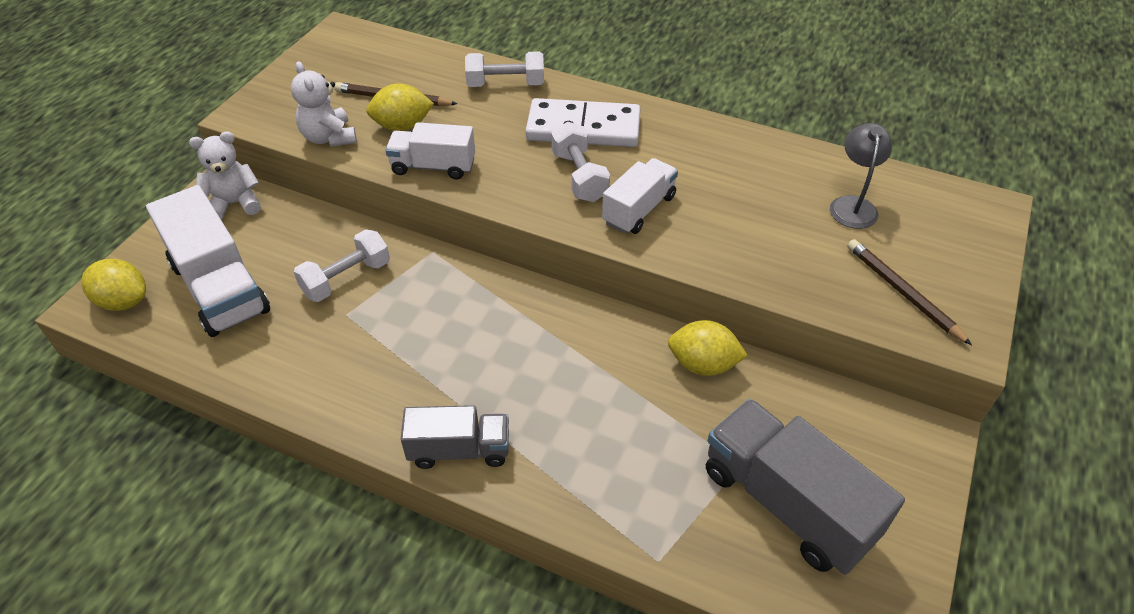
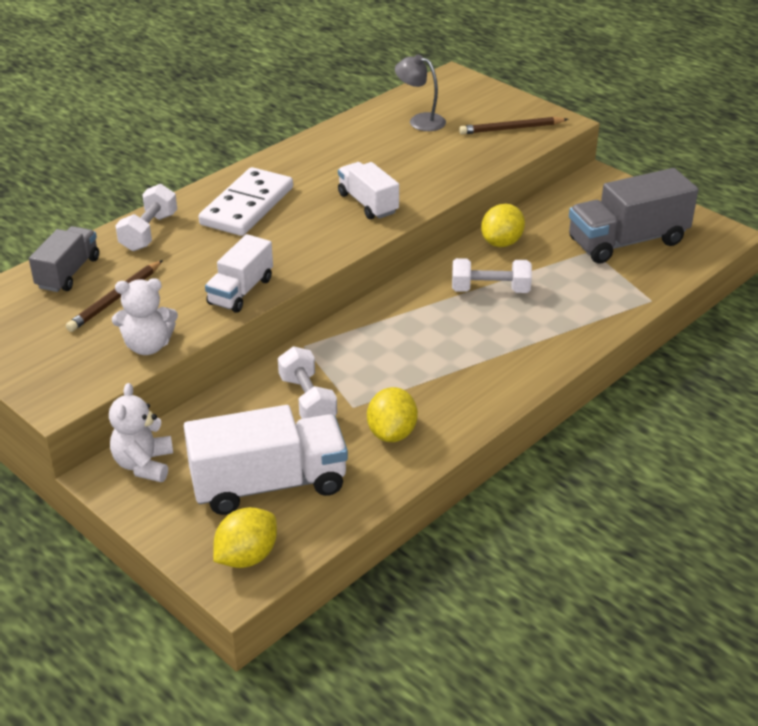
camera: 70 degrees left, 10 degrees down
yellow lemon [366,83,434,131] -> yellow lemon moved to [367,387,418,442]
grey truck [401,405,509,469] -> grey truck moved to [29,226,99,292]
white dumbbell [551,122,610,202] -> white dumbbell moved to [452,258,532,293]

